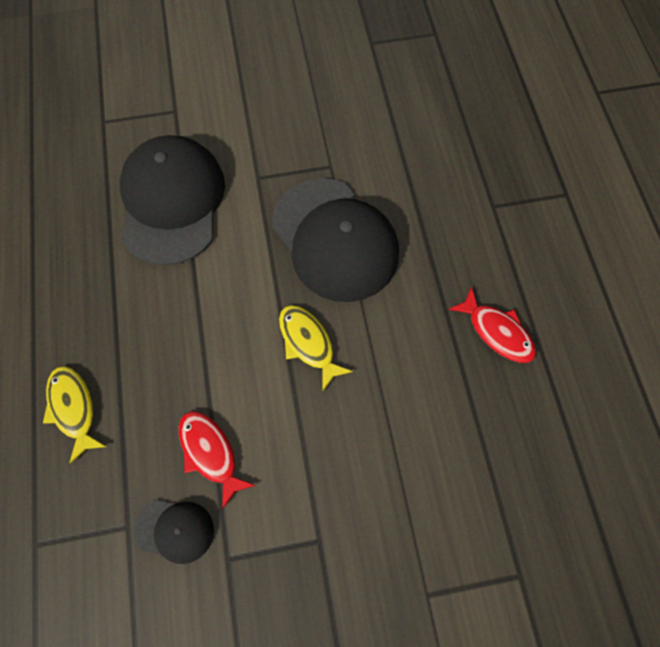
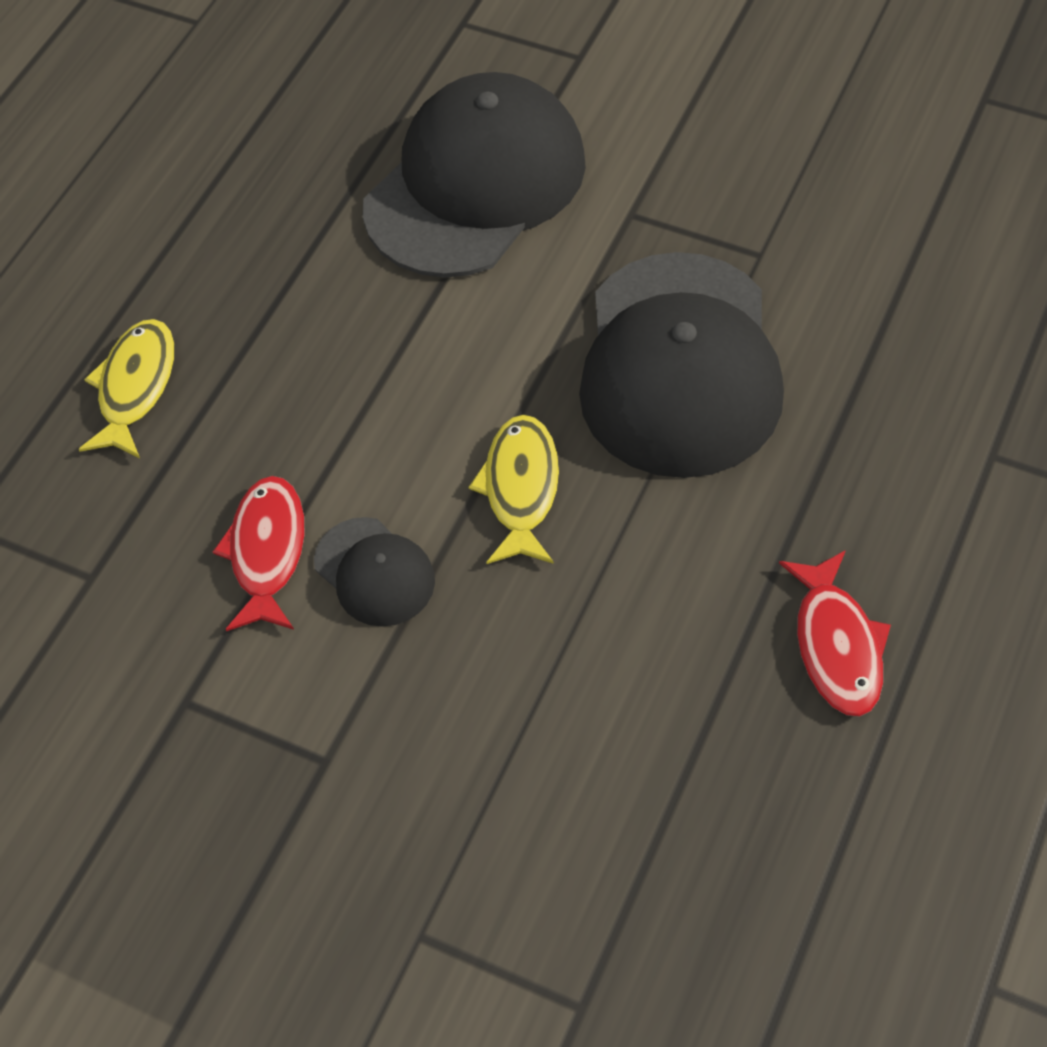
camera: 40 degrees right, 10 degrees down
black cap [134,500,214,564] -> black cap moved to [314,517,435,627]

